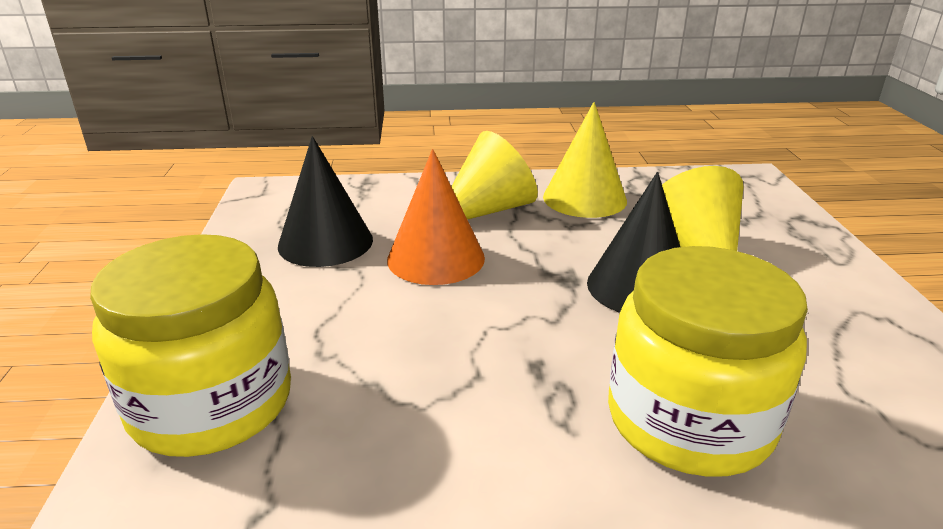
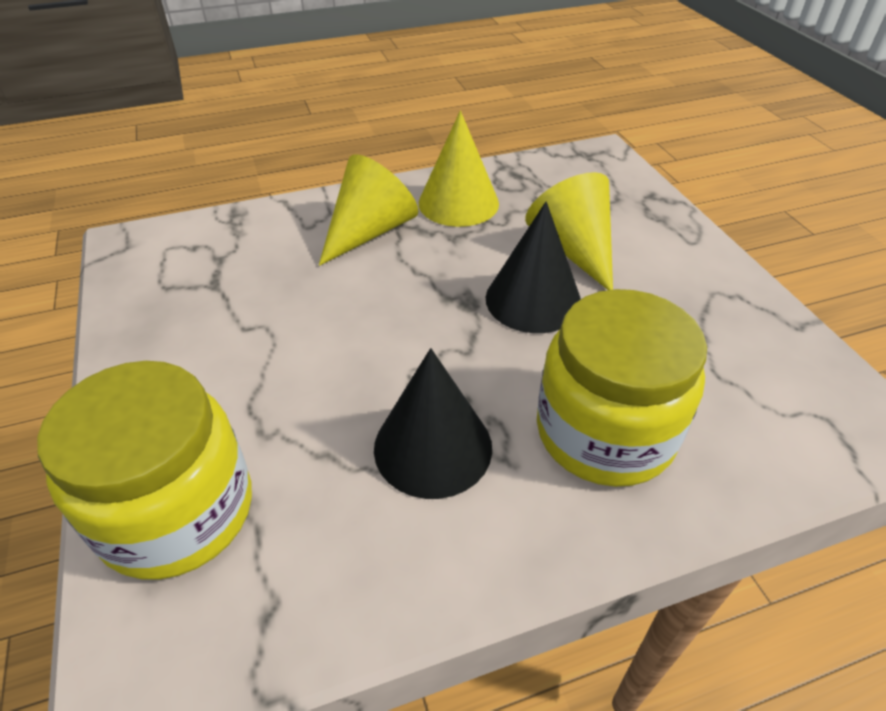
camera: 15 degrees left, 15 degrees up
black cone [278,136,373,267] -> black cone moved to [374,348,492,499]
orange cone [387,149,485,285] -> none

